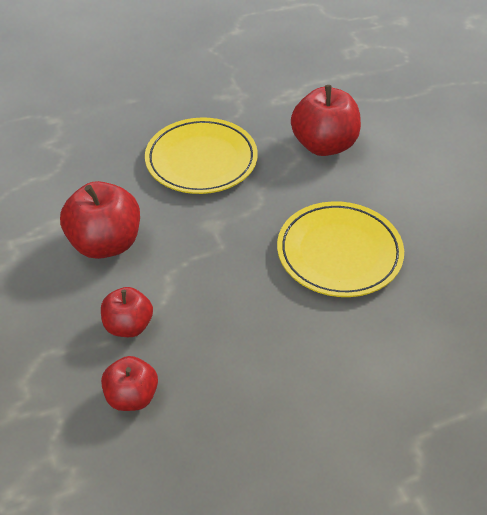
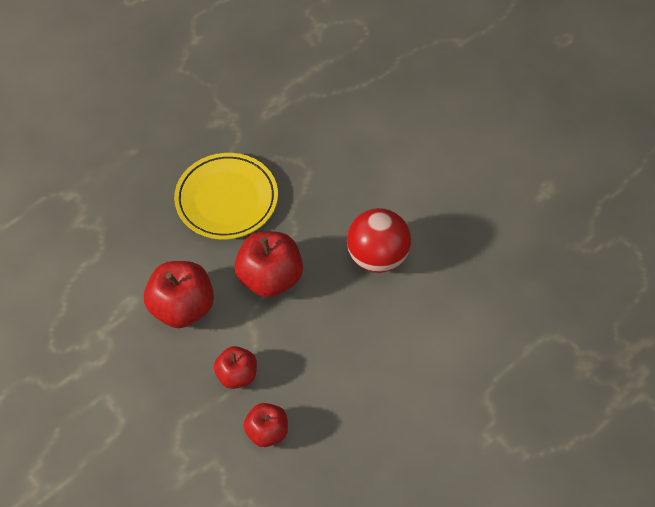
camera: 20 degrees left, 10 degrees up
yellow plate [277,201,404,297] -> red ball [347,208,411,273]
red apple [291,85,361,156] -> red apple moved to [234,231,303,297]

